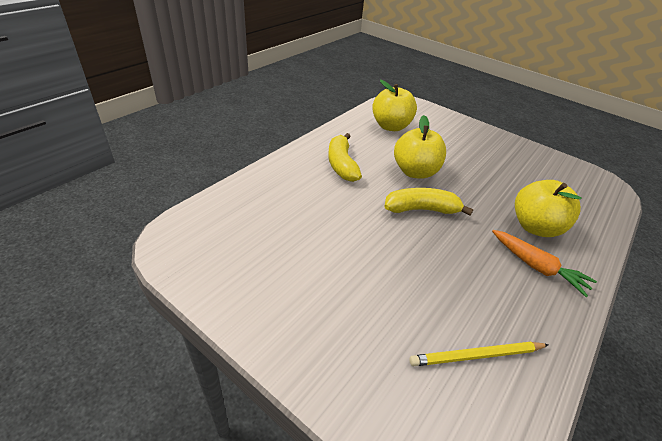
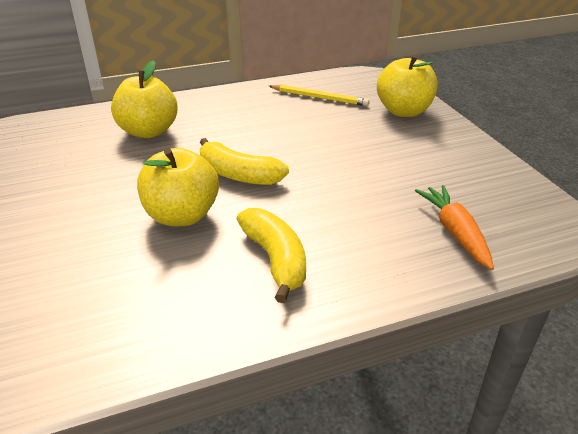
camera: 145 degrees left, 5 degrees down
yellow banana [328,133,362,182] -> yellow banana turned 45 degrees counterclockwise [237,208,306,303]
yellow apple [372,80,417,131] -> yellow apple moved to [377,55,438,117]
orange carrot [492,230,597,297] -> orange carrot moved to [415,185,494,270]

